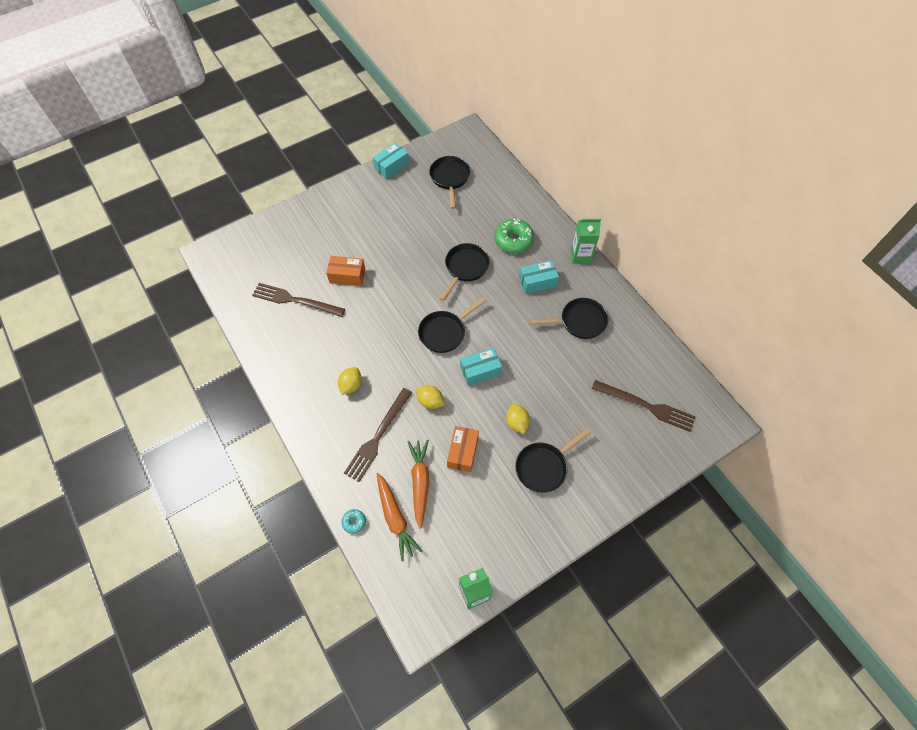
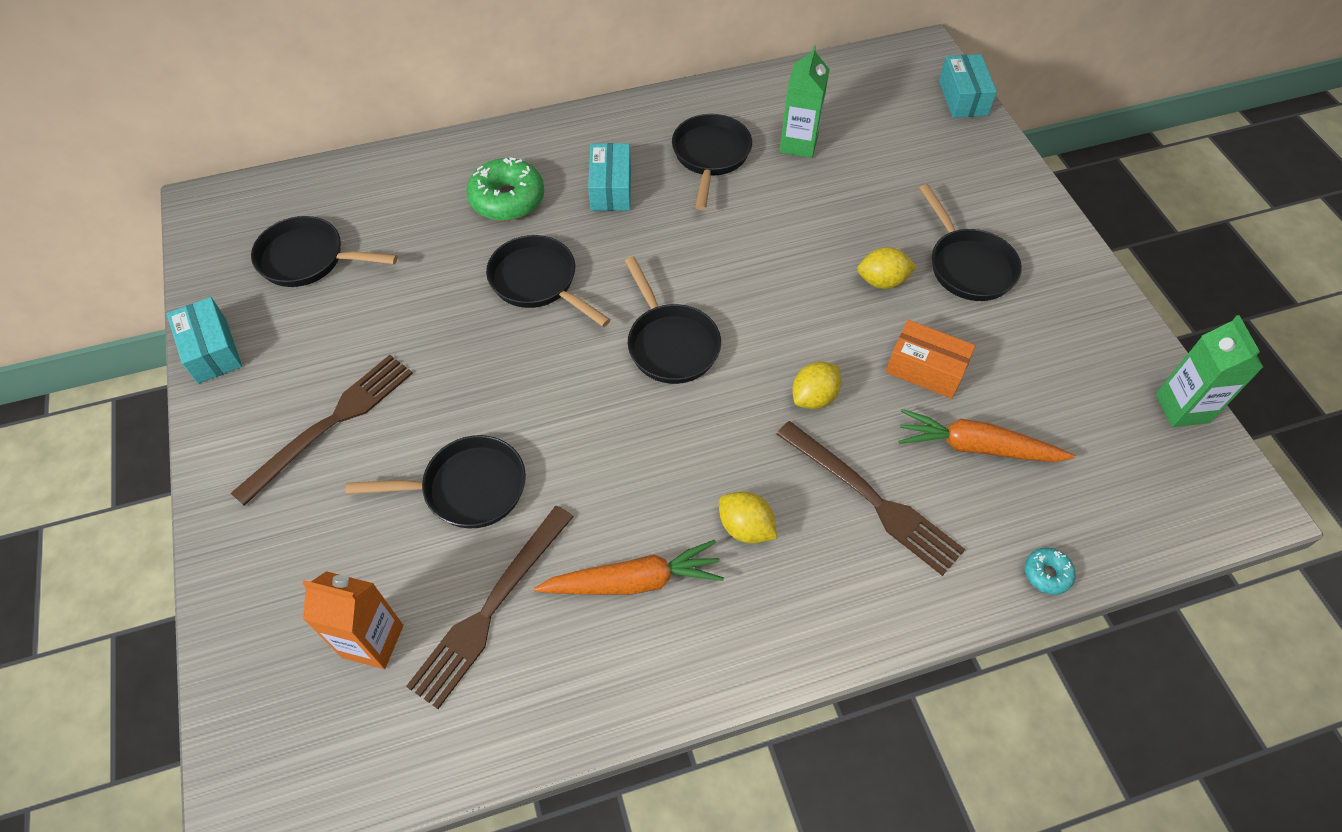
camera: 75 degrees left, 5 degrees down
orange box [326,256,365,286] -> black pan [345,435,526,528]
orange carrot [377,473,422,561] -> orange carrot moved to [534,540,724,595]
turquoise box [460,348,502,386] -> turquoise box moved to [939,54,997,118]
green carton [571,219,601,263] -> green carton moved to [779,45,830,158]
brown fork [592,380,696,432] -> brown fork moved to [231,355,413,506]
none -> orange carton [302,571,403,669]

